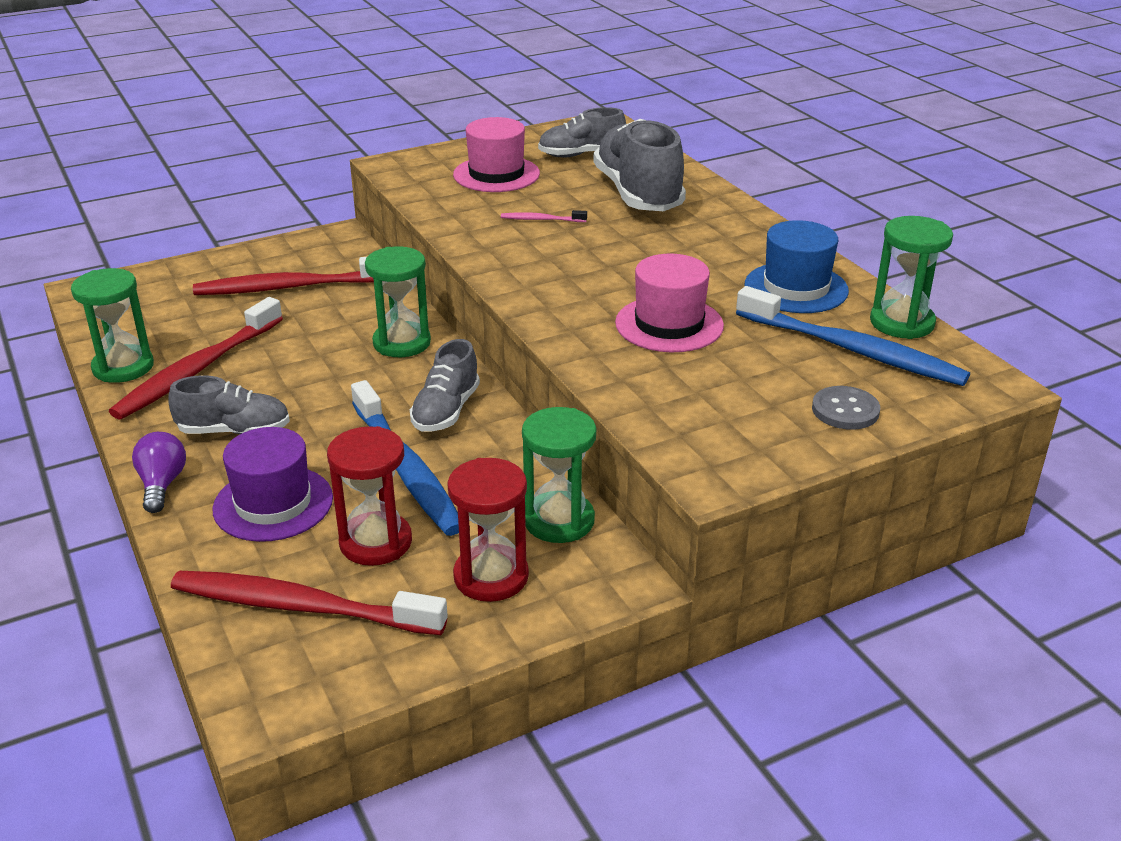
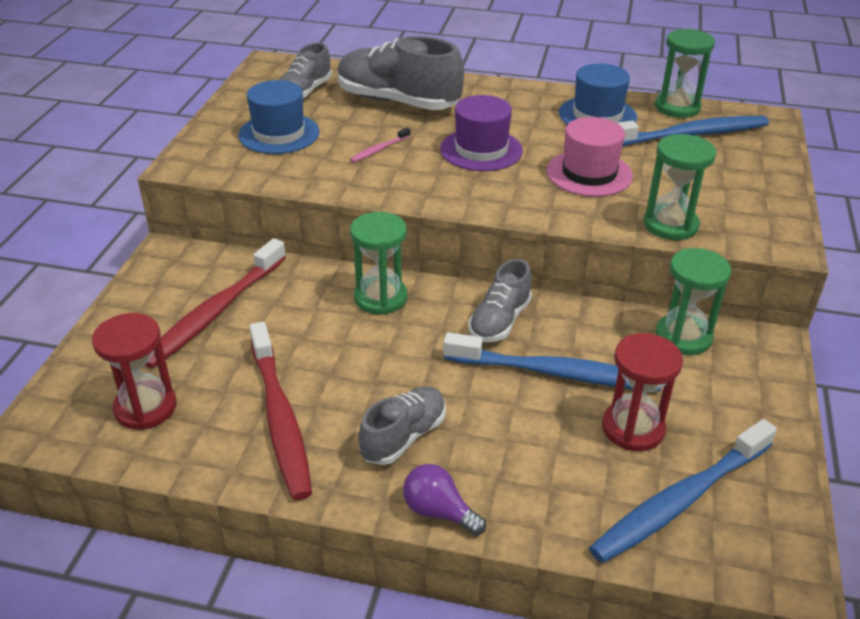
camera: 50 degrees left, 5 degrees up
green hourglass [71,268,154,383] -> green hourglass moved to [644,134,716,240]
red toothbrush [171,571,448,635] -> blue toothbrush [589,419,777,563]
purple hat [213,427,333,542] -> purple hat moved to [440,95,523,171]
grey shoe [410,339,480,432] -> grey shoe turned 60 degrees clockwise [469,259,532,342]
red hourglass [447,458,529,602] -> red hourglass moved to [92,313,177,430]
pink hat [453,117,540,192] -> blue hat [238,80,319,154]
grey button [812,386,880,430] -> none

